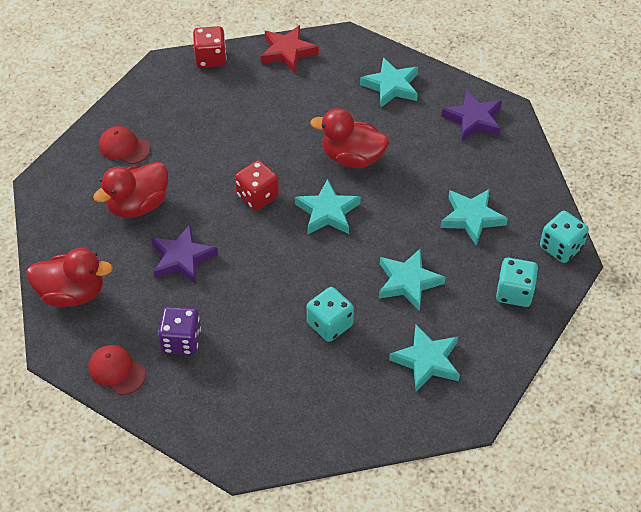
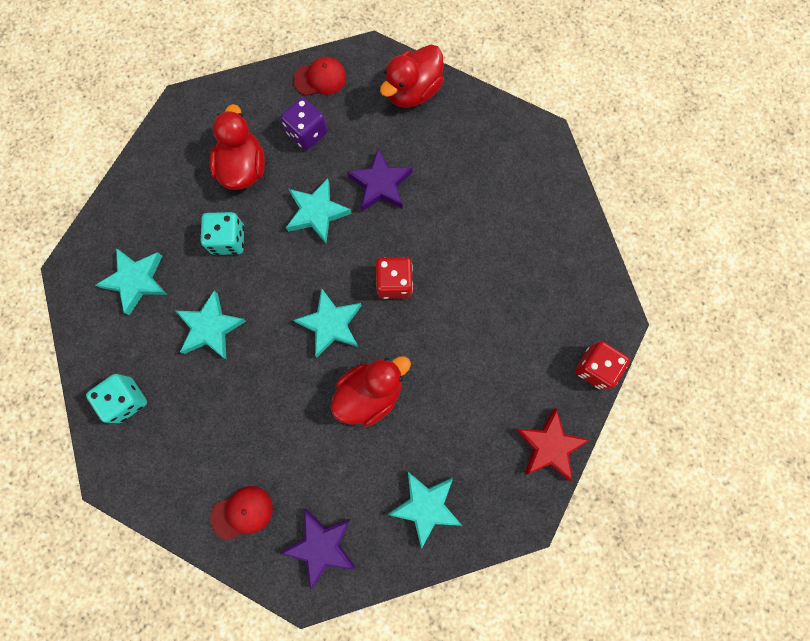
camera: 130 degrees right, 25 degrees up
red duck [93,162,168,218] -> red duck moved to [210,104,265,190]
red cap [99,126,150,164] -> red cap moved to [210,486,273,540]
turquoise star [440,189,508,246] -> turquoise star moved to [286,178,352,243]
turquoise dice [540,211,589,263] -> none

